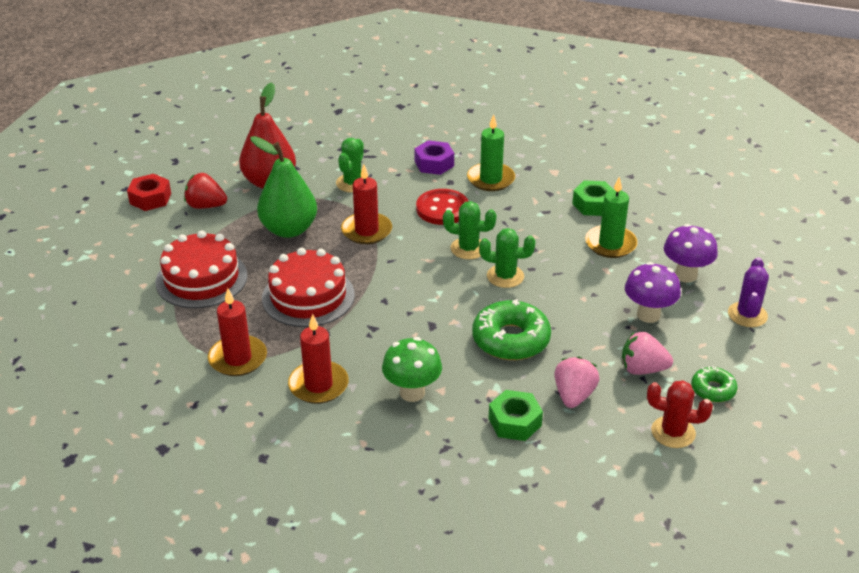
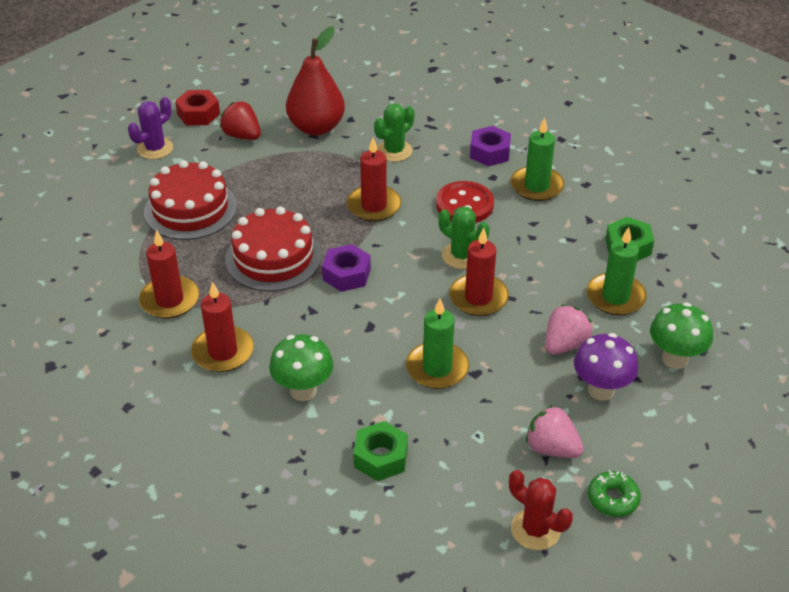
camera: 25 degrees right, 5 degrees up
green pear [250,136,317,238] -> none
green donut [472,299,551,360] -> green candle [406,299,469,389]
green cactus [479,228,536,288] -> red candle [449,228,509,316]
pink strawberry [554,357,600,408] -> pink strawberry moved to [545,305,592,355]
purple mushroom [664,224,718,283] -> green mushroom [650,302,713,369]
purple cactus [728,257,769,327] -> purple cactus moved to [128,97,173,159]
none -> purple nut [322,244,371,292]

